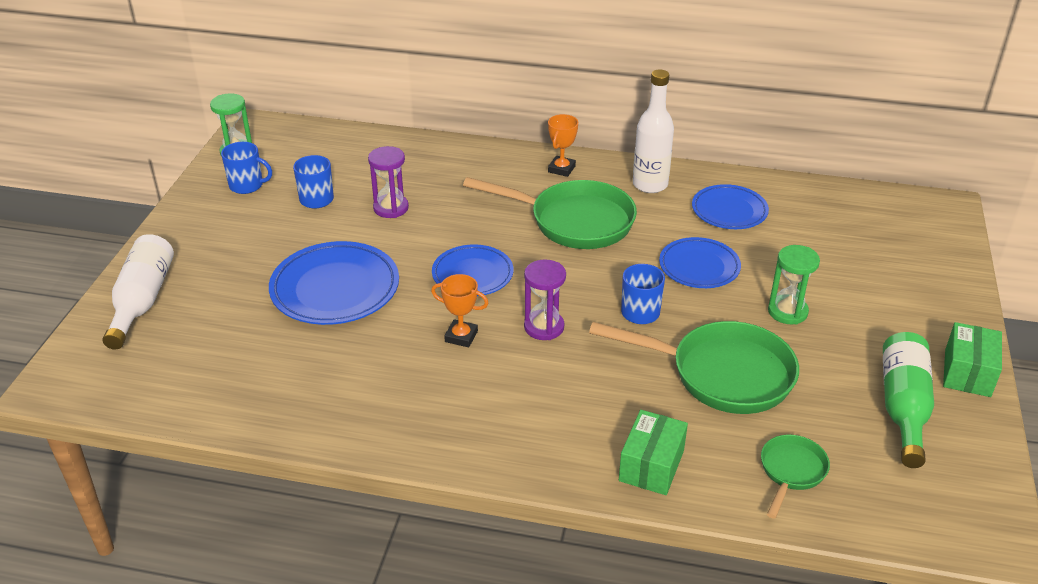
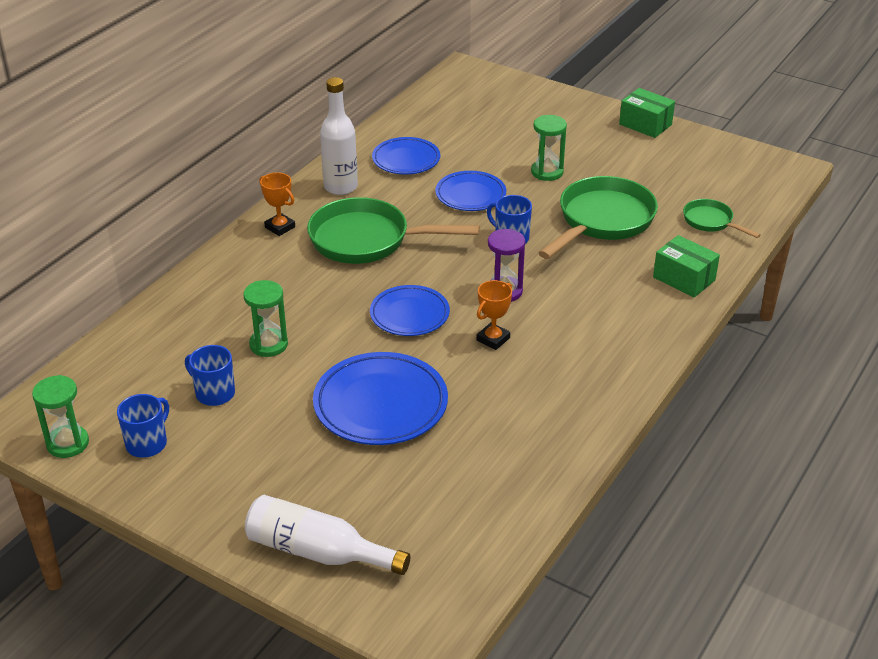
camera: 70 degrees left, 0 degrees up
purple hourglass [368,146,409,218] -> green hourglass [243,280,288,357]
green pan [463,177,637,249] -> green pan turned 120 degrees counterclockwise [307,197,480,264]
green bottle [883,332,934,468] -> none

